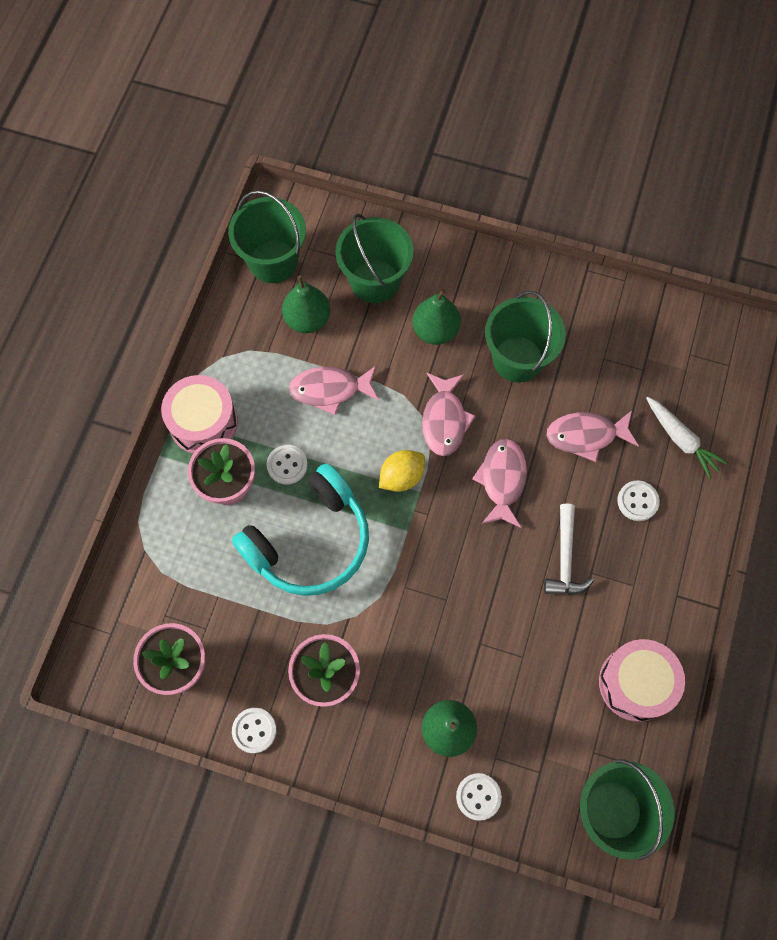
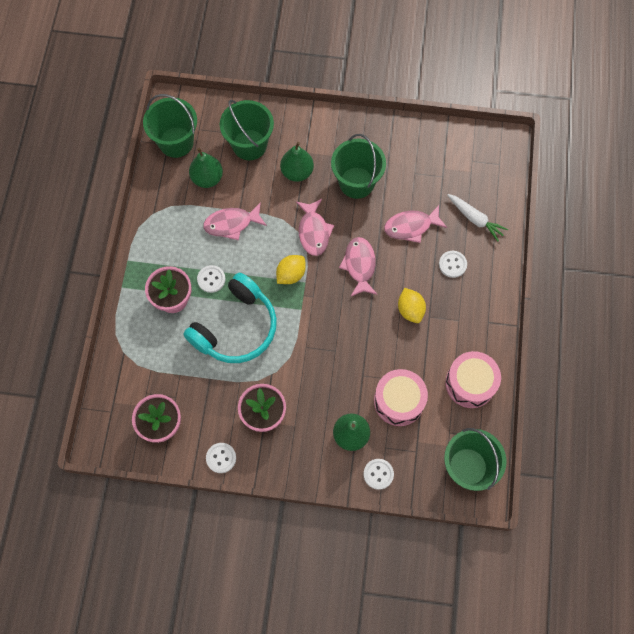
camera: 10 degrees left, 0 degrees up
pink drum [161,375,238,454] -> pink drum moved to [374,369,428,426]
white hammer [544,503,594,595] -> yellow lemon [398,288,426,323]

